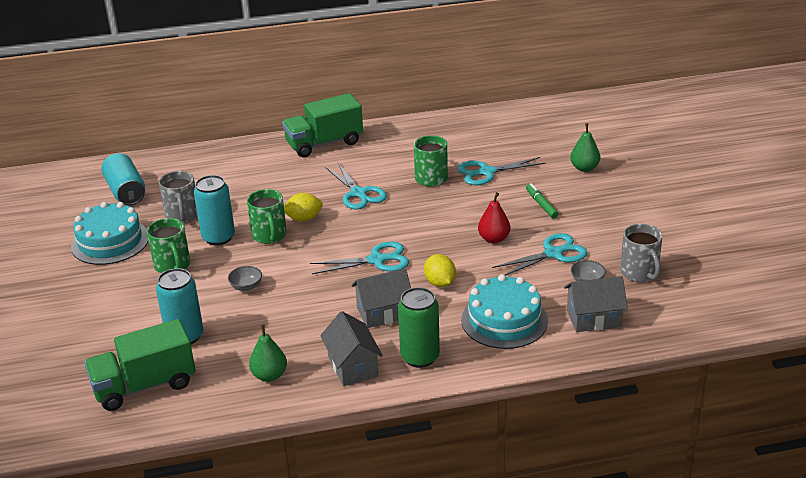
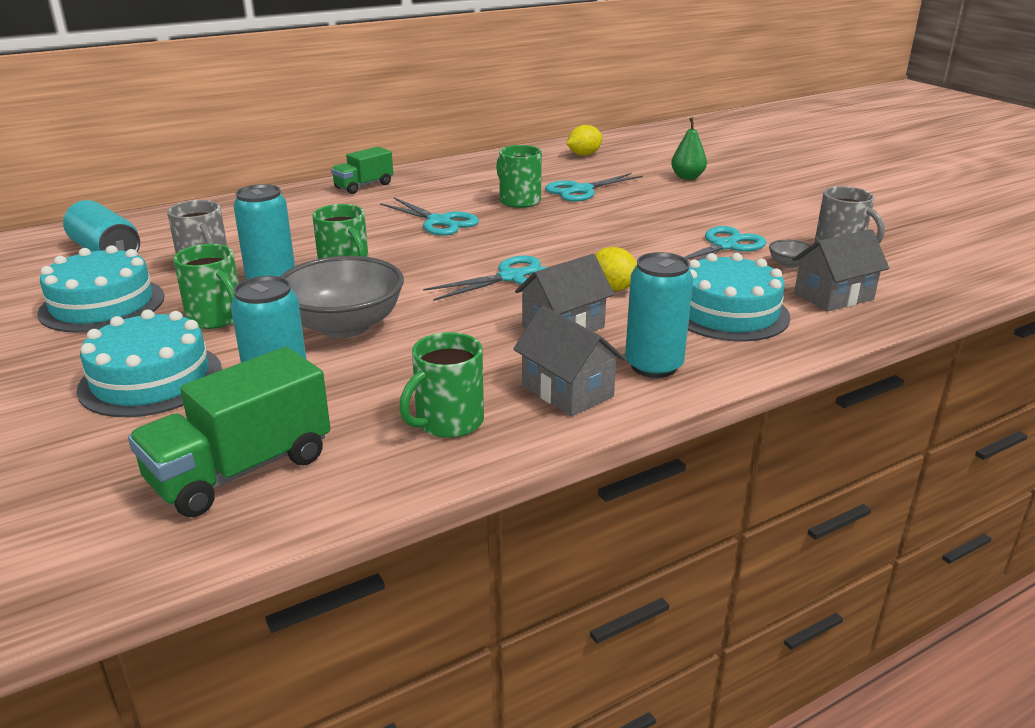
camera: 20 degrees left, 5 degrees down
grey bowl [228,266,262,291] -> grey bowl [280,256,404,338], size x2.43
green pear [249,324,287,382] -> green mug [399,332,484,438]
green truck [282,93,363,157] -> green truck [331,147,393,194], size x0.62
yellow lemon [284,193,323,222] -> yellow lemon moved to [567,125,603,156]
green can [398,287,440,368] -> turquoise can [625,252,693,378]
red pear [478,192,510,244] -> none
green marker [526,183,558,219] -> none
none -> turquoise cake [77,310,222,417]

